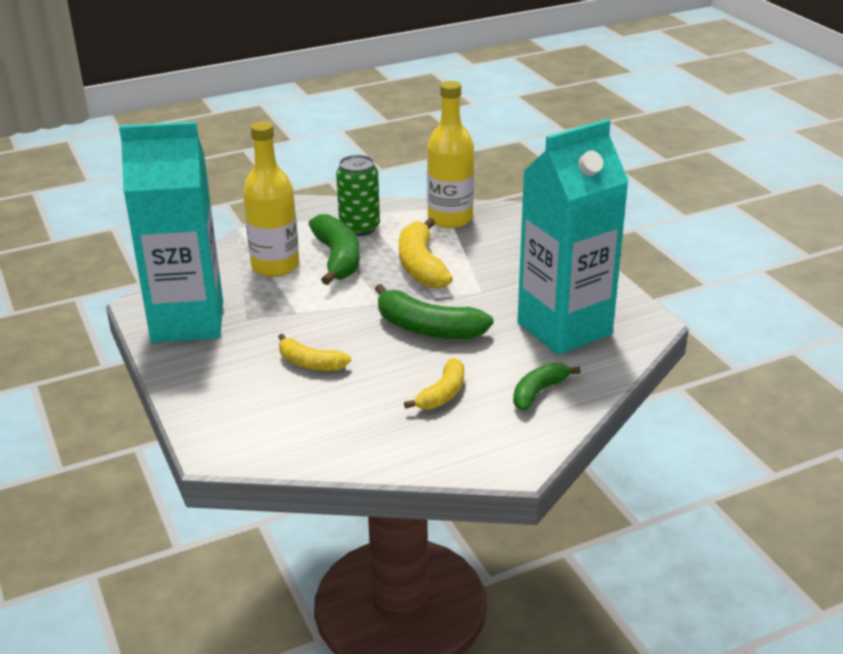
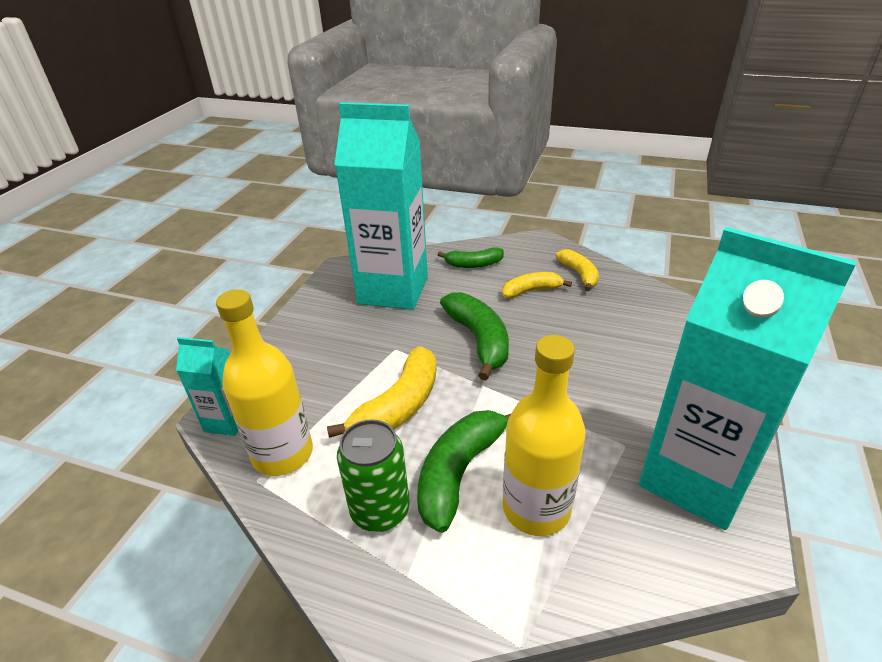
camera: 135 degrees left, 5 degrees up
yellow banana [278,334,351,371] -> yellow banana moved to [556,249,599,291]
none -> turquoise carton [176,337,238,436]

